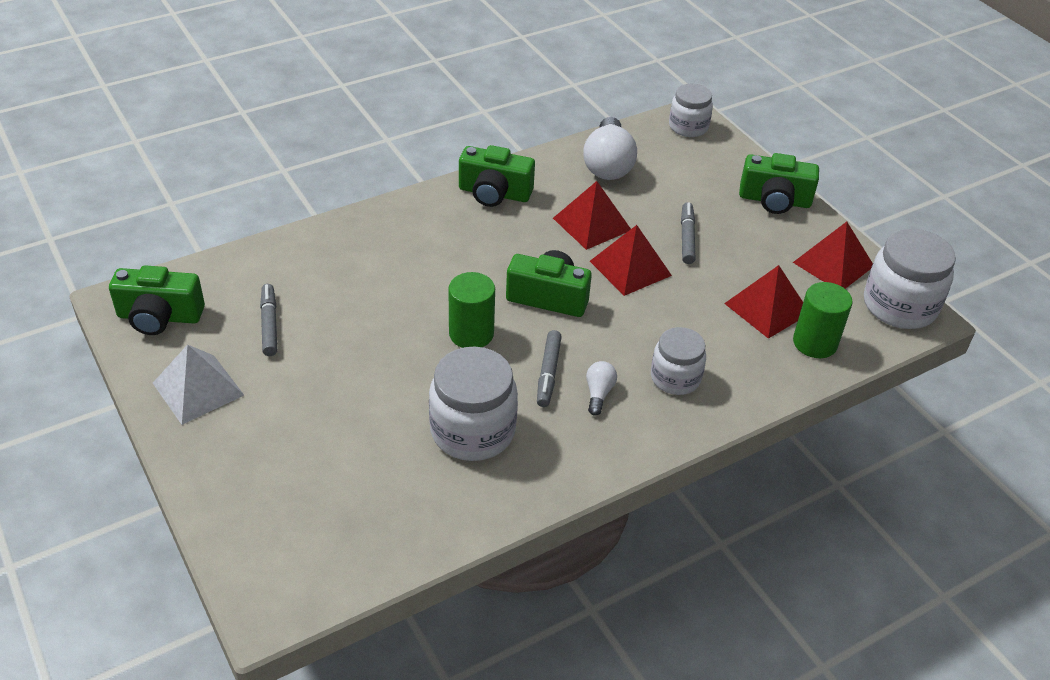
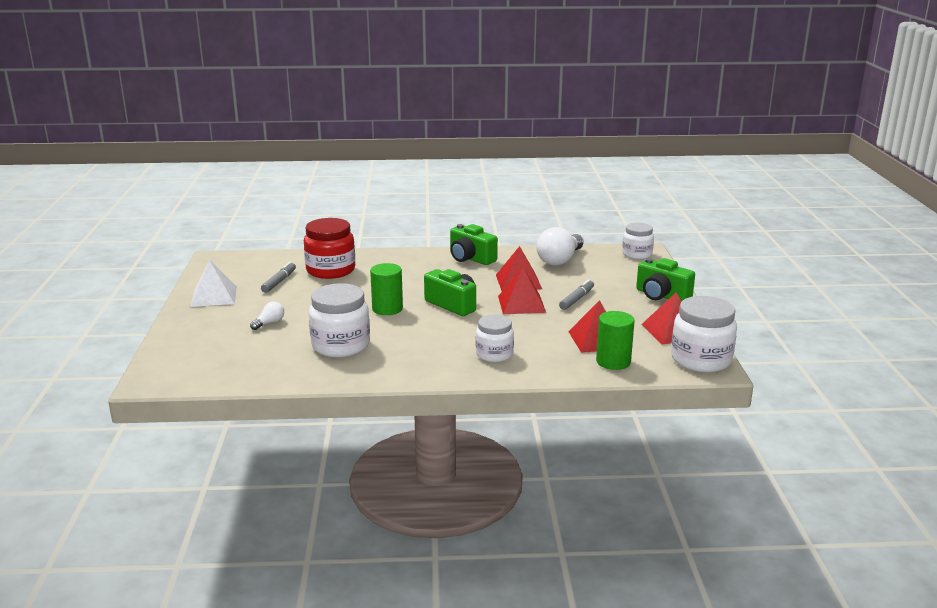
camera: 30 degrees right, 20 degrees down
green camera [109,265,205,335] -> none
grey marker [537,330,562,407] -> none
white light bulb [586,361,617,416] -> white light bulb moved to [250,302,284,330]
none -> red jar [304,218,355,279]

